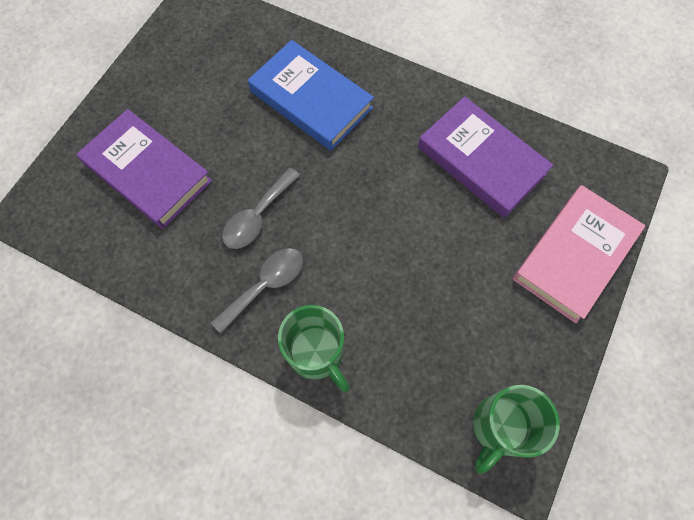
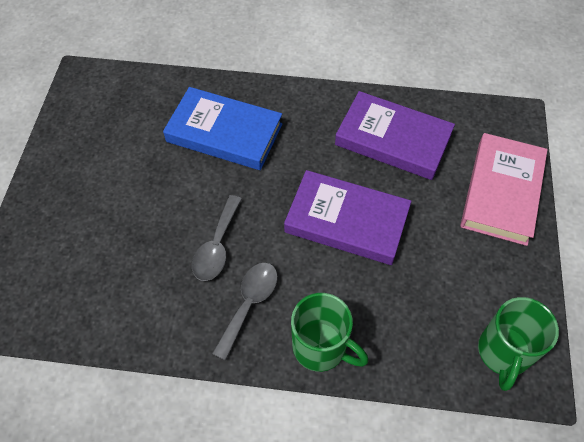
camera: 20 degrees left, 10 degrees down
purple book [77,109,212,229] -> purple book moved to [284,170,411,265]

